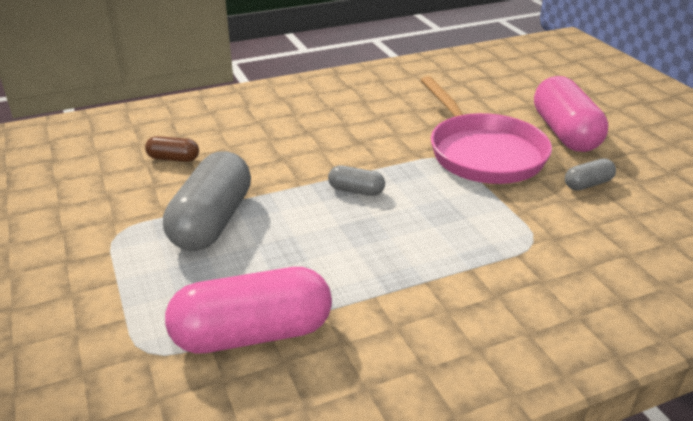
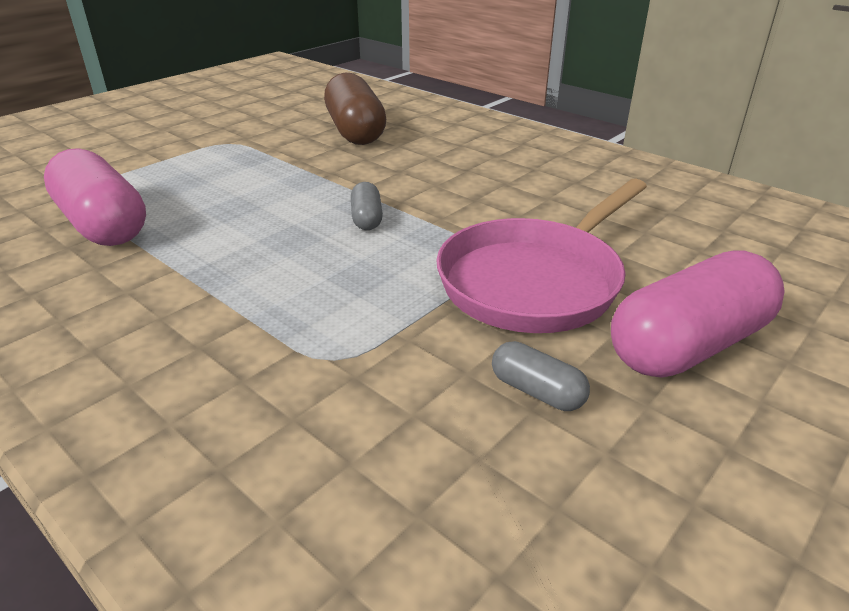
camera: 65 degrees right, 0 degrees up
brown capsule [145,136,199,162] -> brown capsule [324,72,386,145], size x2.13
grey capsule [163,151,251,251] -> none

